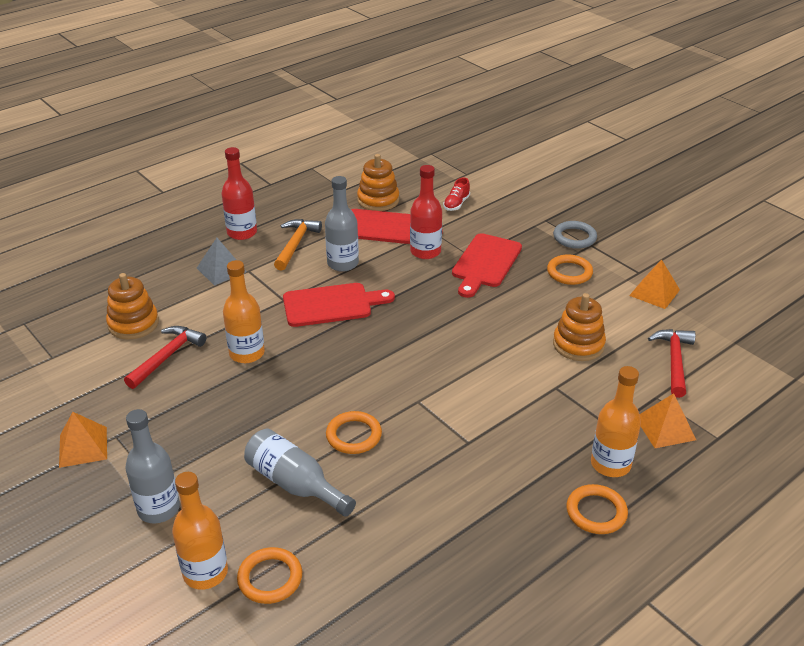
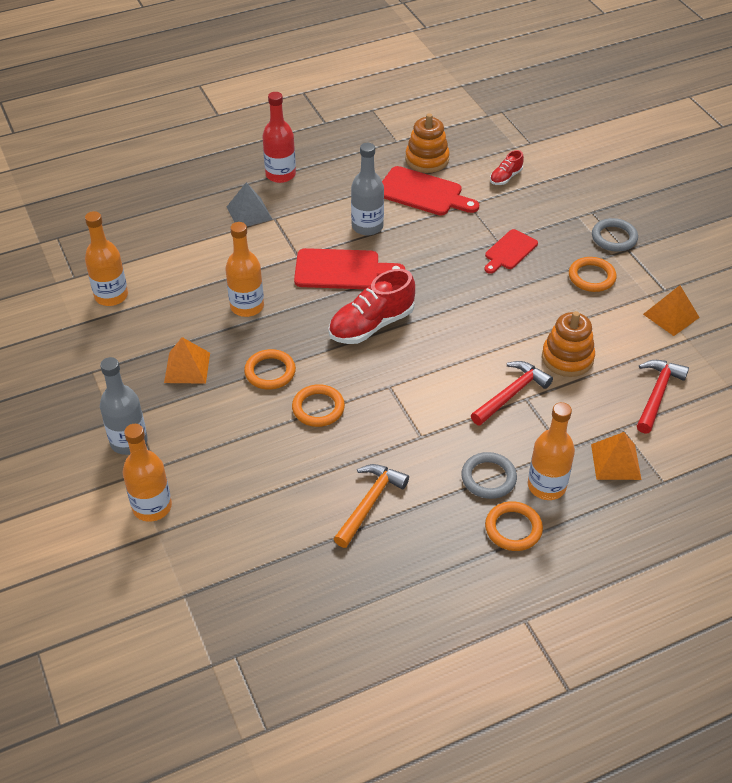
camera: 15 degrees right, 10 degrees up
orange pyramid [59,412,107,468] -> orange pyramid moved to [164,337,210,384]
orange stacking toy [106,273,159,340] -> none
red hammer [124,326,207,389] -> red hammer moved to [471,361,553,426]
orange ring [237,547,302,604] -> orange ring moved to [244,349,296,390]
grey bottle [244,429,356,517] -> none
orange hammer [274,219,322,271] -> orange hammer moved to [334,464,409,548]
red bottle [410,165,442,259] -> none
red cutting board [452,233,522,298] -> red cutting board [484,229,538,274], size x0.64
none -> orange bottle [85,211,128,306]
none -> red shoe [328,269,415,344]
none -> grey ring [461,452,517,499]

